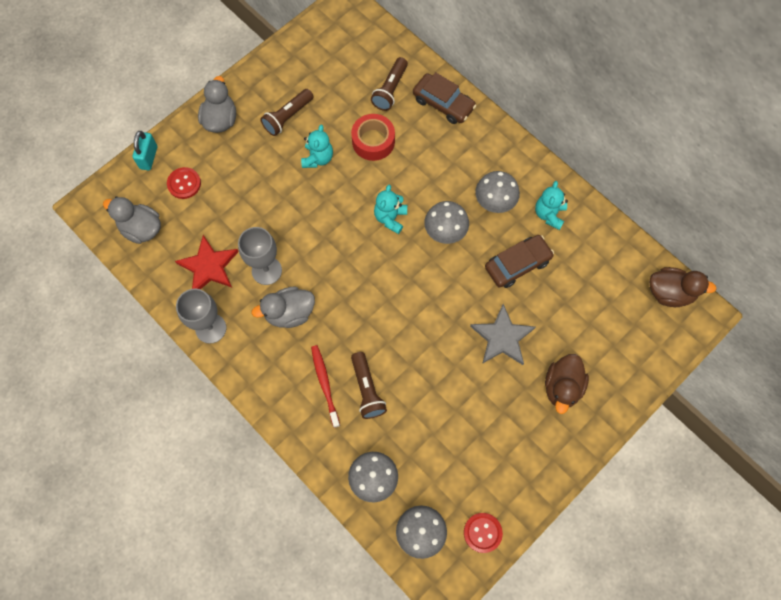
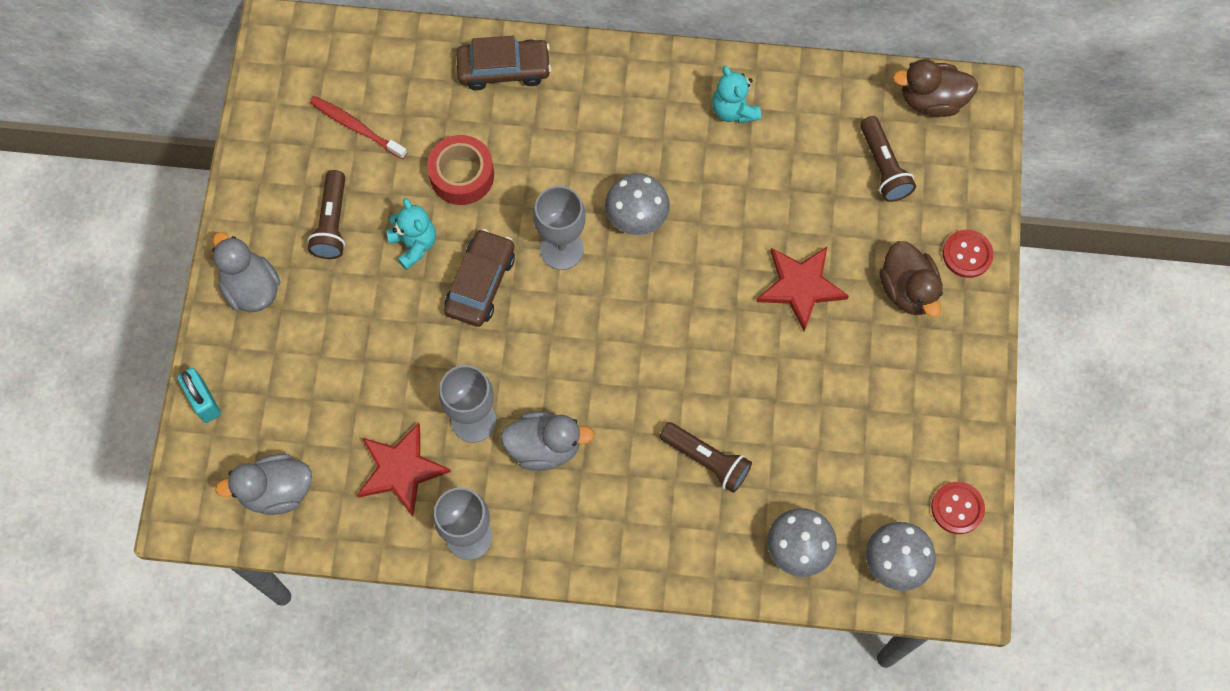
camera: 40 degrees left, 0 degrees up
red button [167,167,201,199] -> red button moved to [943,230,994,278]
grey duck [252,286,315,328] -> grey duck turned 120 degrees counterclockwise [501,411,594,471]
red toothbrush [311,345,340,428] -> red toothbrush moved to [310,96,407,159]
brown flashlight [371,57,408,111] -> brown flashlight moved to [860,116,916,202]
turquoise teddy bear [374,185,407,234] -> grey goblet [533,186,586,270]
grey star [470,304,535,365] -> red star [756,247,849,331]
grey mushroom [475,171,520,213] -> none
brown car [485,235,554,288] -> brown car moved to [444,229,515,327]
brown duck [649,267,717,307] -> brown duck turned 150 degrees counterclockwise [893,59,978,117]

